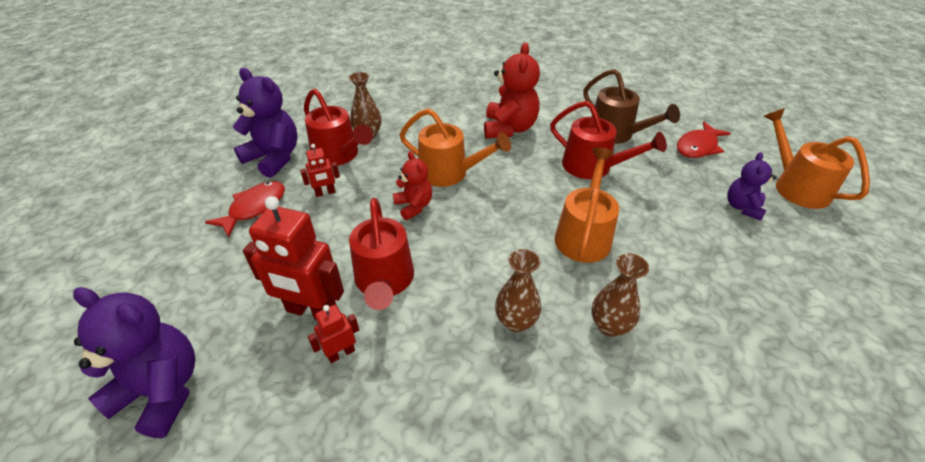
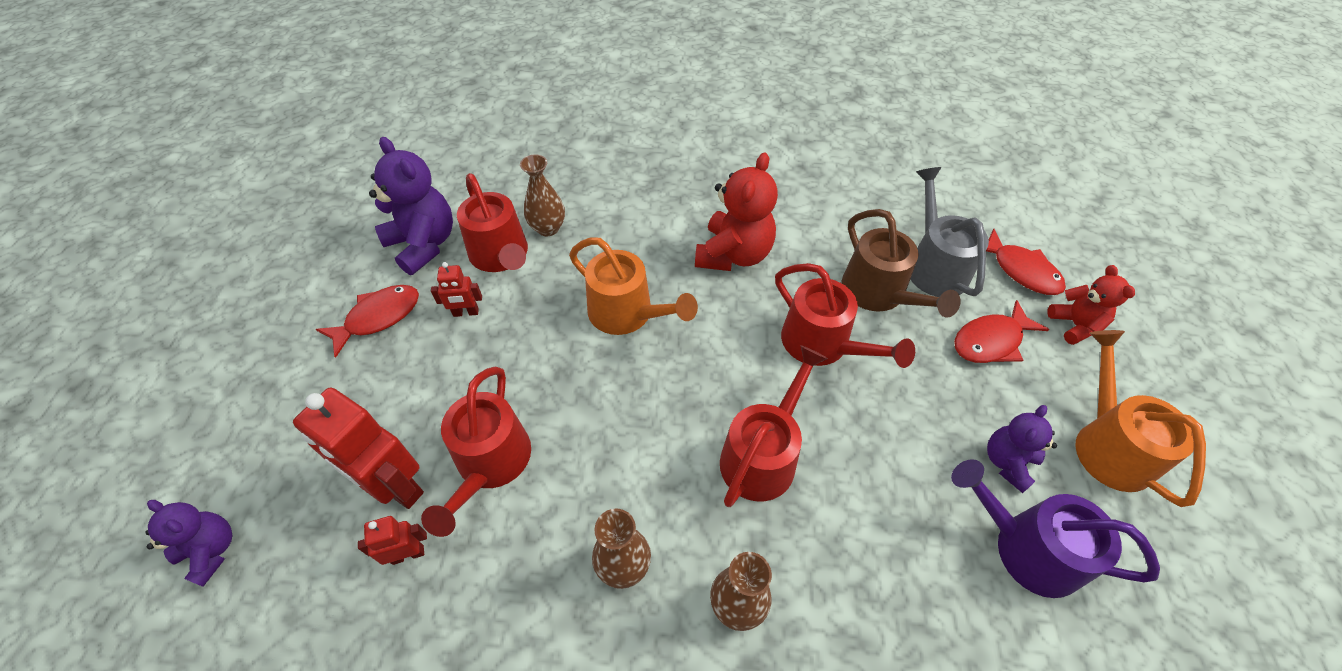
camera: 15 degrees right, 10 degrees up
purple teddy bear [73,287,195,438] -> purple teddy bear [145,500,232,587], size x0.59
red teddy bear [393,151,432,220] -> red teddy bear moved to [1047,265,1135,345]
orange watering can [555,148,619,263] -> red watering can [720,345,828,507]
none -> grey watering can [911,167,989,297]
none -> purple watering can [951,459,1160,598]
none -> red fish [986,229,1066,295]

